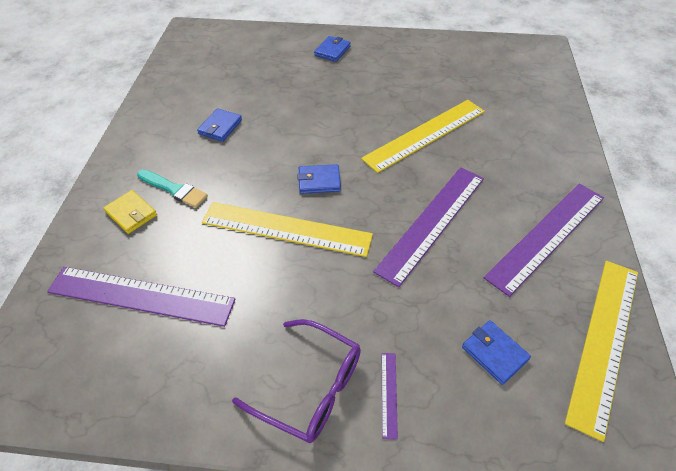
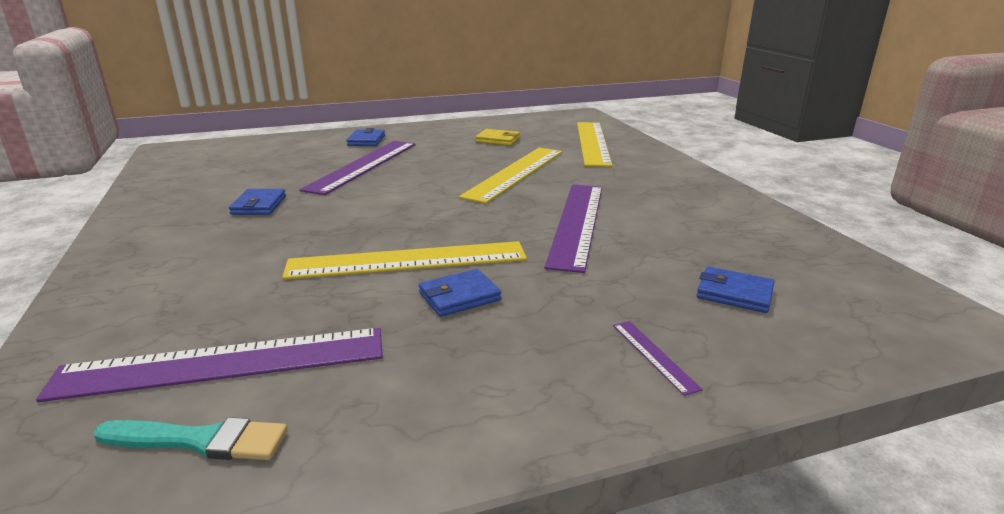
camera: 25 degrees left, 25 degrees down
yellow wallet [103,190,157,234] -> yellow wallet moved to [476,129,520,146]
turquoise brush [137,170,208,208] -> turquoise brush moved to [94,417,288,460]
purple glasses [232,319,361,443] -> none
blue wallet [297,164,341,194] -> blue wallet moved to [419,269,501,317]
purple ruler [484,183,604,297] -> purple ruler moved to [300,141,416,195]
yellow ruler [565,261,638,442] -> yellow ruler moved to [577,122,613,167]

